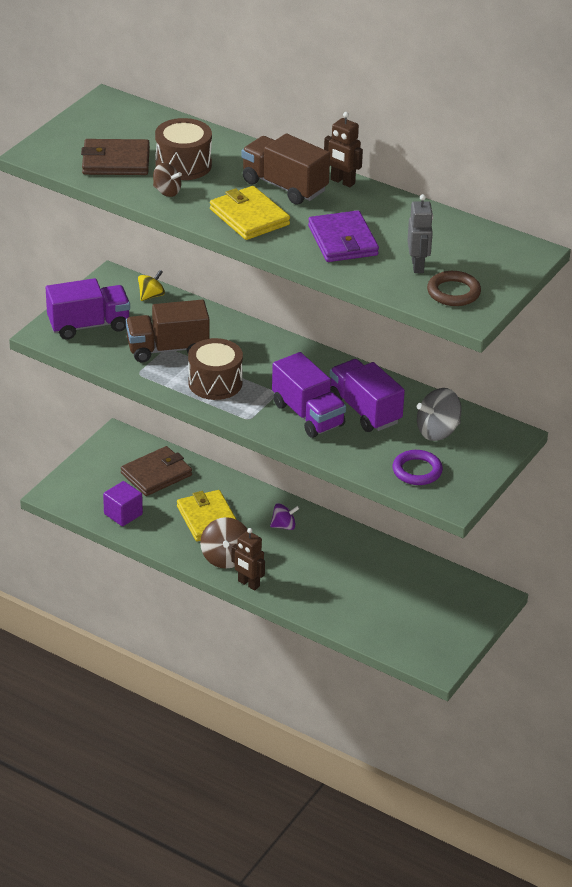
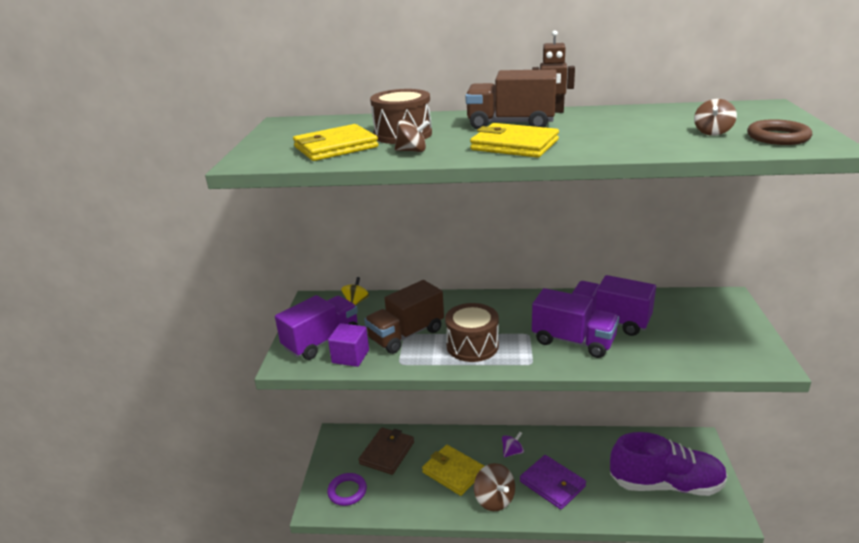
camera: 25 degrees left, 10 degrees down
brown wallet [81,139,150,175] -> yellow wallet [293,124,378,161]
purple cube [103,481,143,526] -> purple cube moved to [328,323,369,367]
brown robot [232,528,265,590] -> none
purple wallet [308,210,379,262] -> purple wallet moved to [520,455,586,510]
purple ring [392,450,443,485] -> purple ring moved to [327,473,367,506]
grey robot [407,194,433,273] -> brown spinning top [694,99,737,136]
grey spinning top [417,388,462,441] -> none
none -> purple shoe [610,432,728,496]

